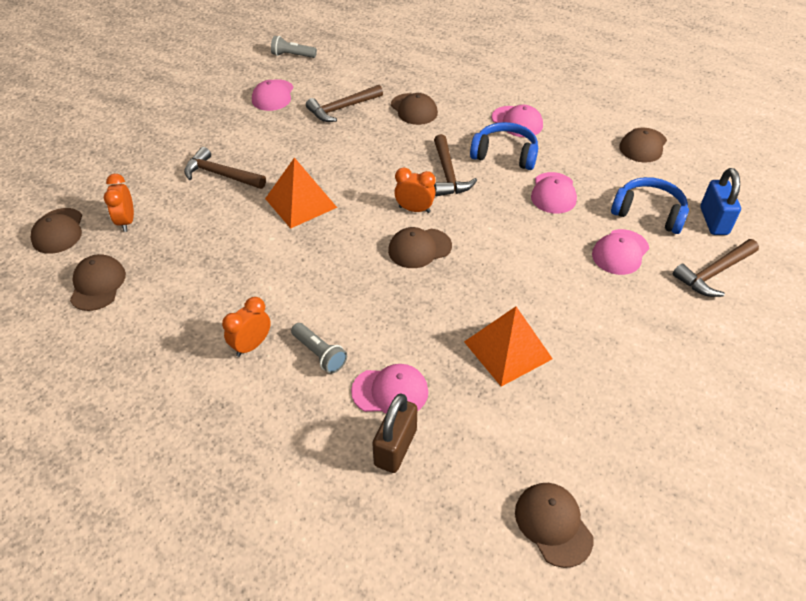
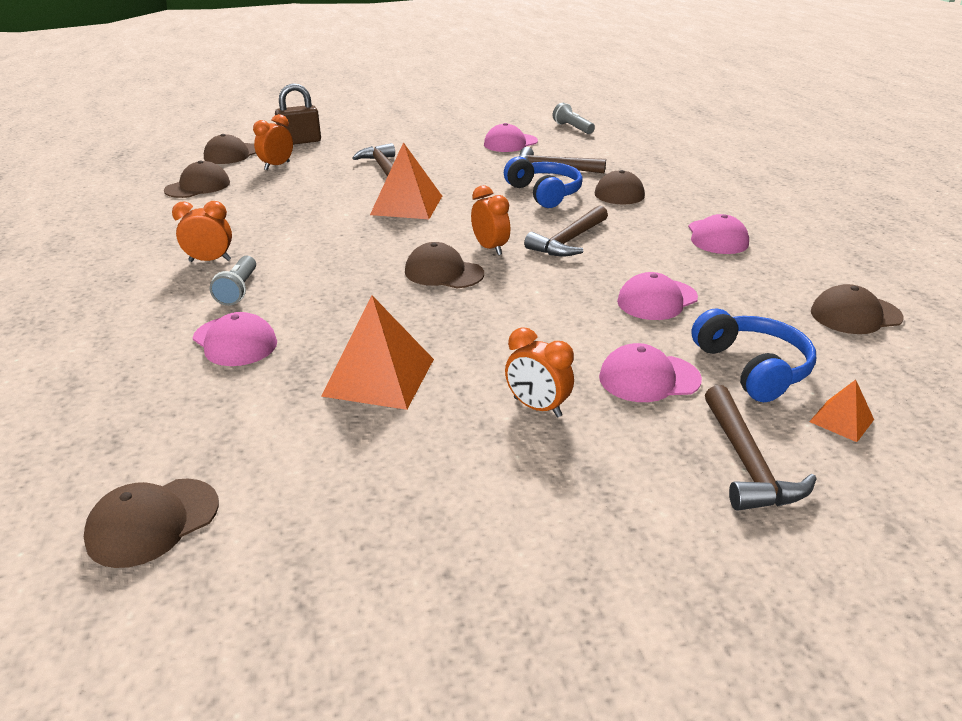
camera: 45 degrees right, 15 degrees down
brown padlock [373,394,418,473] -> brown padlock moved to [275,83,321,145]
blue headphones [470,122,538,170] -> blue headphones moved to [504,157,583,208]
brown cap [515,483,594,568] -> brown cap turned 150 degrees counterclockwise [84,479,219,568]
brown hammer [673,239,759,297] -> brown hammer turned 105 degrees counterclockwise [705,385,816,511]
blue padlock [700,168,741,235] -> orange pyramid [809,380,874,442]
none -> orange clock [505,327,574,417]

